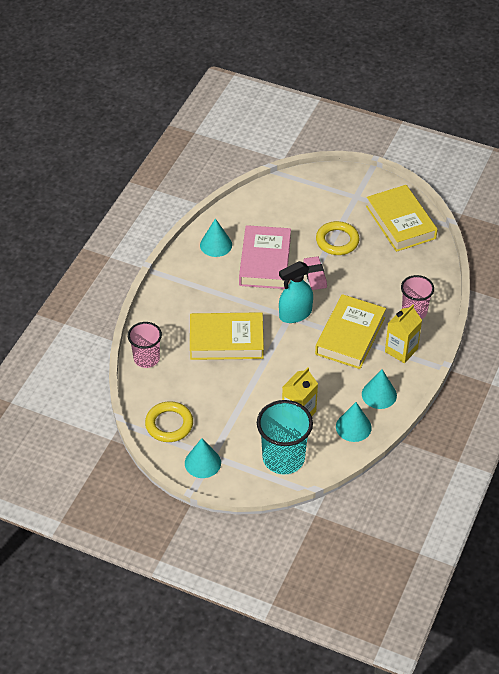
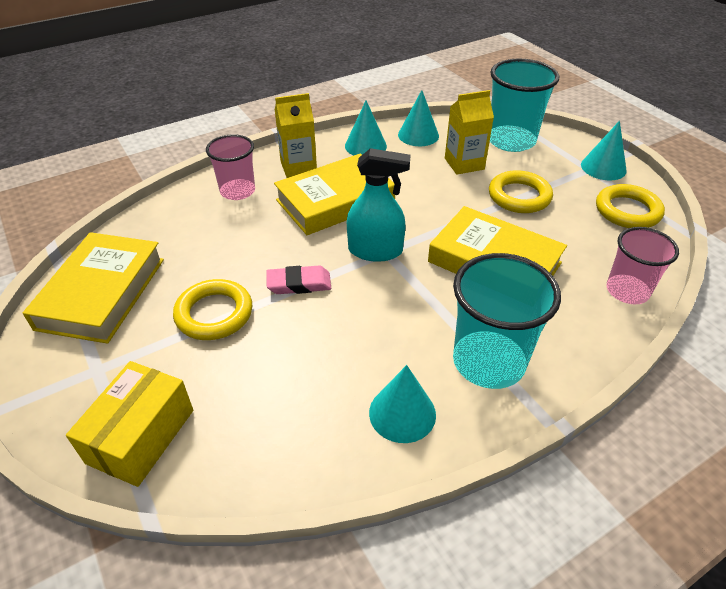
camera: 145 degrees left, 5 degrees down
pink book [239,225,291,289] -> none
pink eraser [304,256,327,290] -> pink eraser turned 60 degrees clockwise [266,266,331,294]
none -> yellow box [66,361,193,487]
none -> turquoise cup [453,253,561,389]
none -> yellow ring [489,170,553,213]

